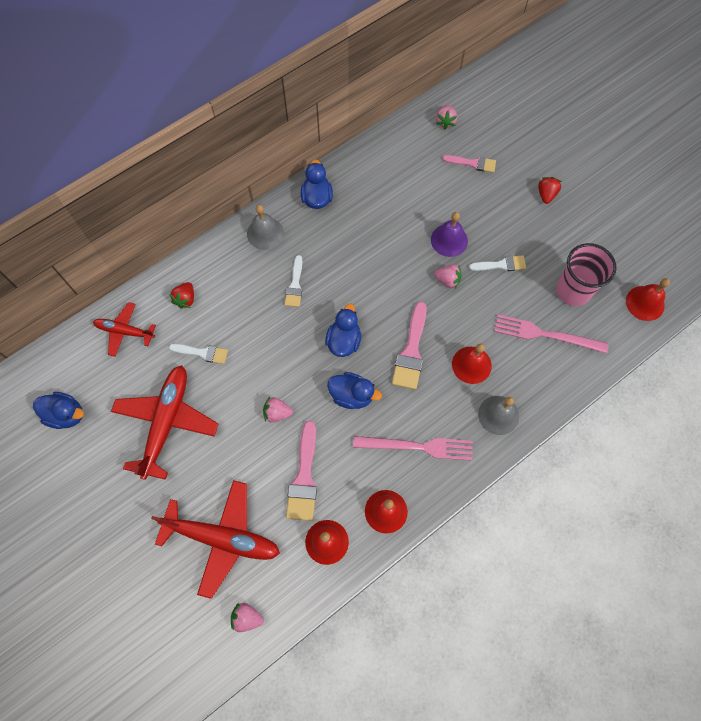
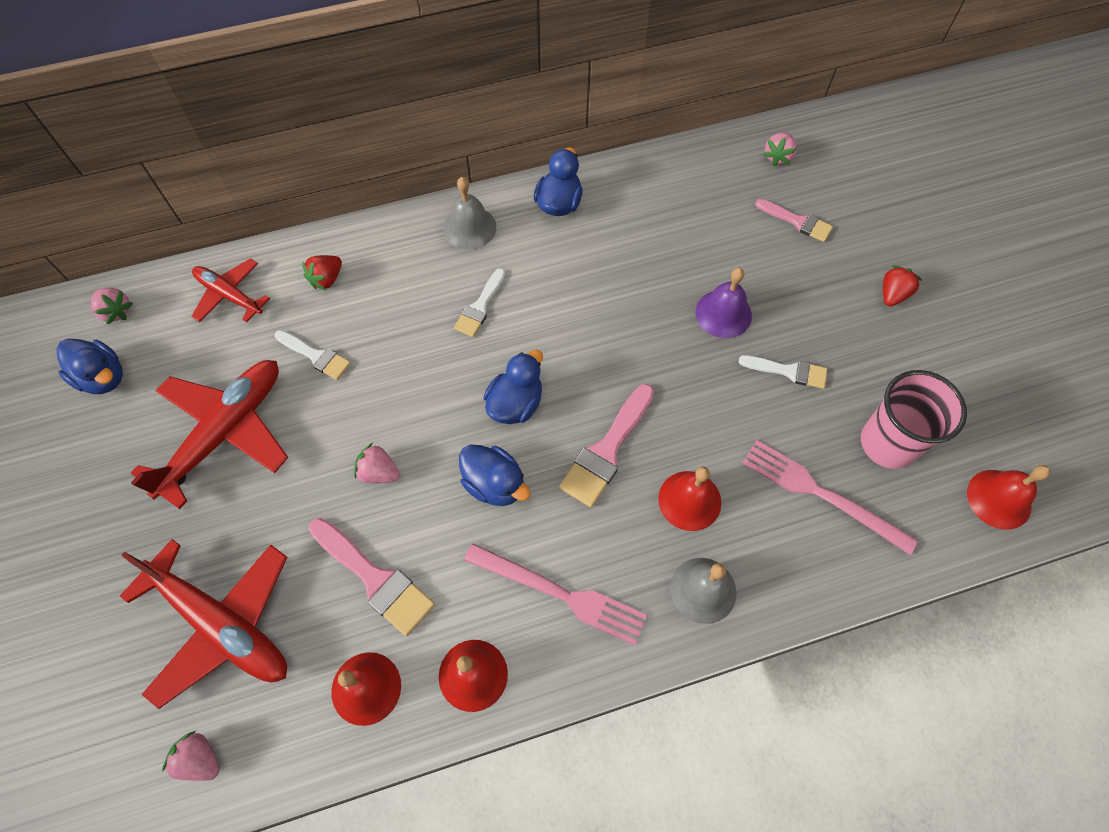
camera: 20 degrees right, 5 degrees down
pink brush [286,421,317,521] -> pink brush turned 75 degrees counterclockwise [309,518,435,636]
pink strawberry [434,265,462,289] -> pink strawberry moved to [91,288,133,324]

